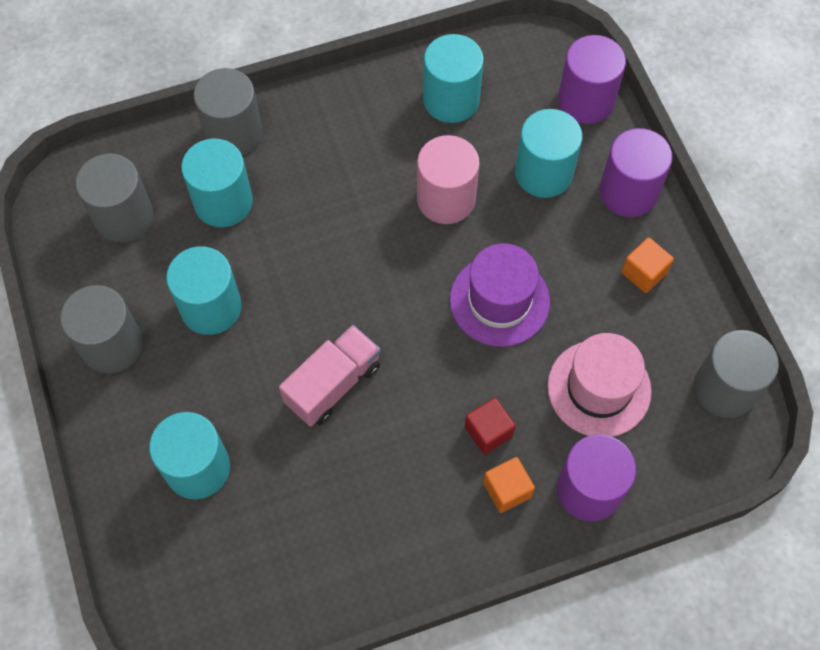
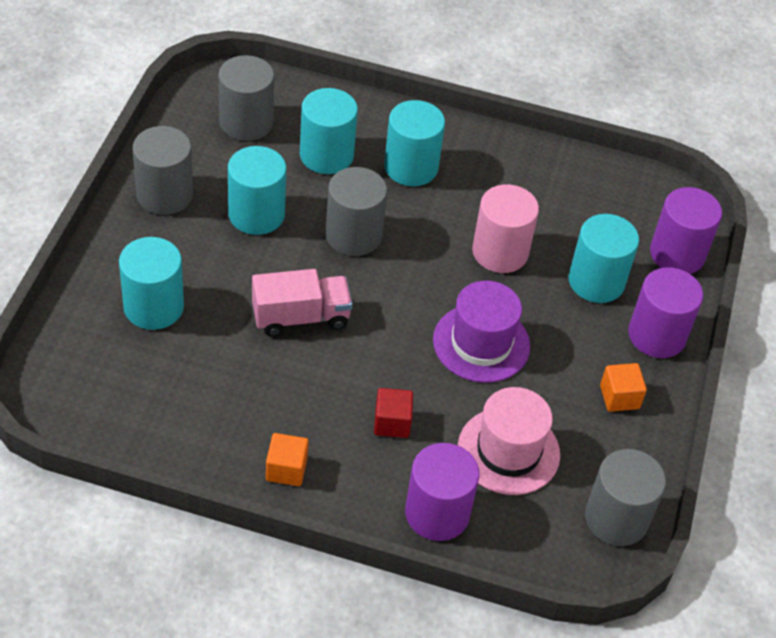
camera: 30 degrees right, 15 degrees down
grey cylinder [194,68,262,155] -> grey cylinder moved to [325,167,387,256]
turquoise cylinder [423,34,484,123] -> turquoise cylinder moved to [384,100,445,186]
orange cube [483,457,535,513] -> orange cube moved to [266,433,309,486]

